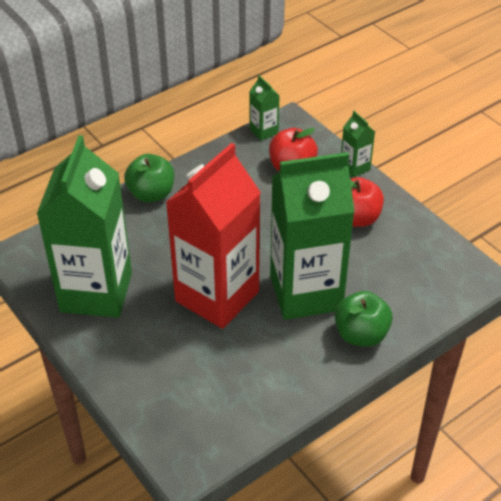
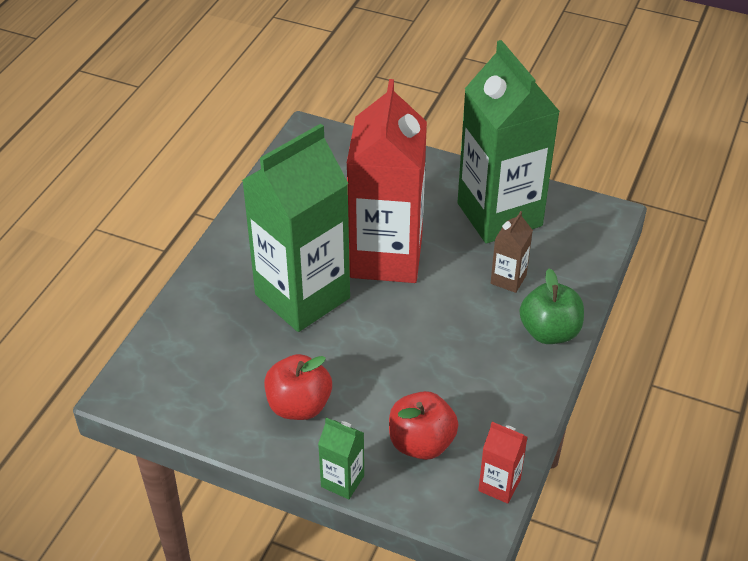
camera: 150 degrees right, 0 degrees up
green carton [250,75,280,141] -> red carton [478,422,527,504]
green apple [335,291,393,347] -> none
none -> brown carton [491,211,533,293]

